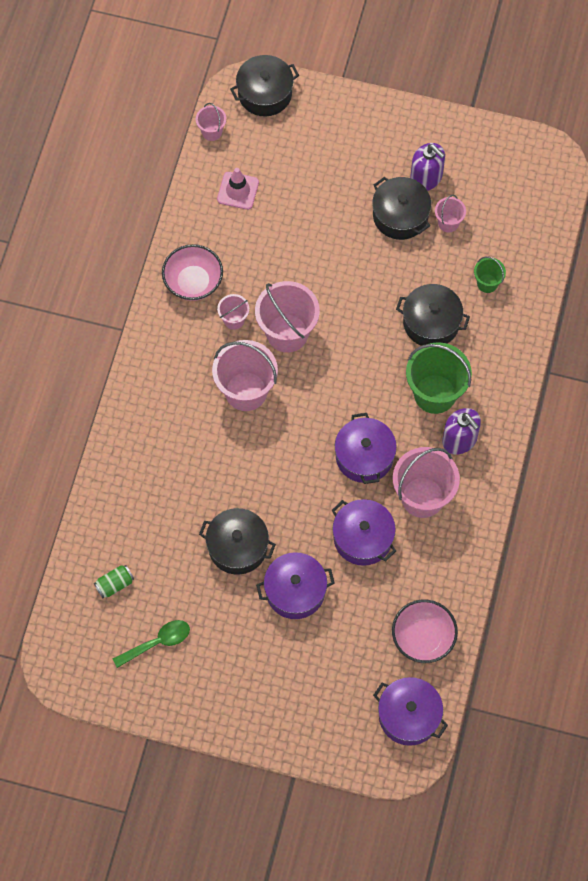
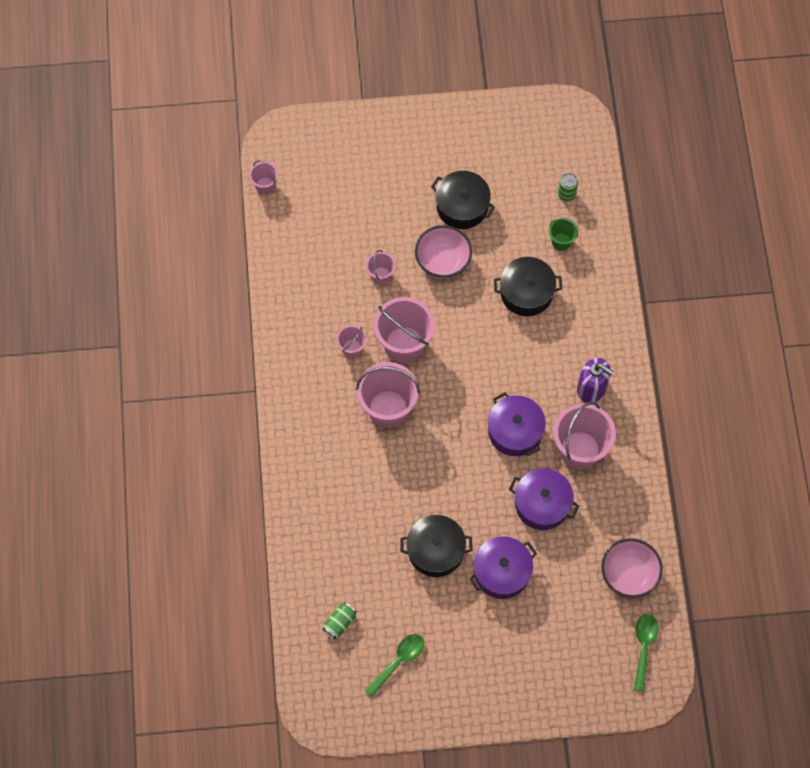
camera: 20 degrees left, 0 degrees up
pink bowl [162,244,223,301] -> pink bowl moved to [415,225,472,278]
pink traffic cone [217,168,259,210] -> none
black pot [230,55,299,116] -> none
purple pot [373,677,448,746] -> green spoon [634,614,658,691]
green bucket [406,342,472,414] -> none
purple soap dispenser [410,143,445,191] -> none
pink bucket [435,195,466,233] -> pink bucket moved to [366,250,396,285]
none -> green can [558,173,578,201]

